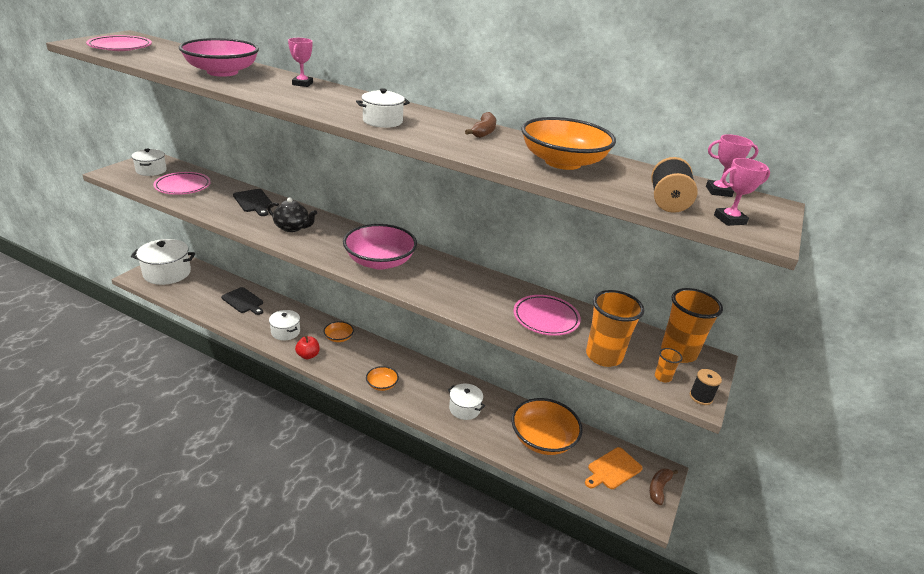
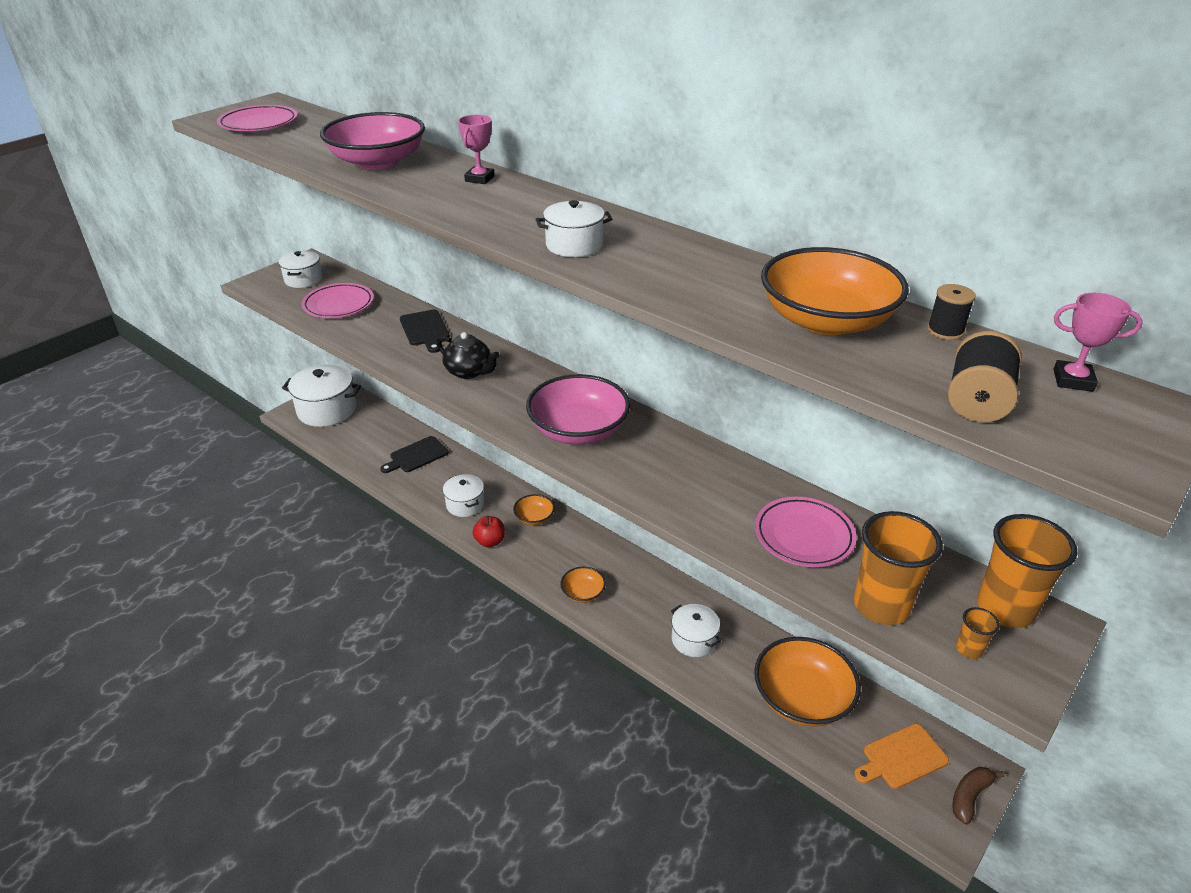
camera: 15 degrees right, 5 degrees up
black cutting board [221,287,263,315] -> black cutting board turned 90 degrees clockwise [380,436,449,473]
brown banana [465,112,496,138] -> none
black spool [690,369,722,405] -> black spool moved to [927,284,976,340]
pink trophy [714,158,770,226] -> none

